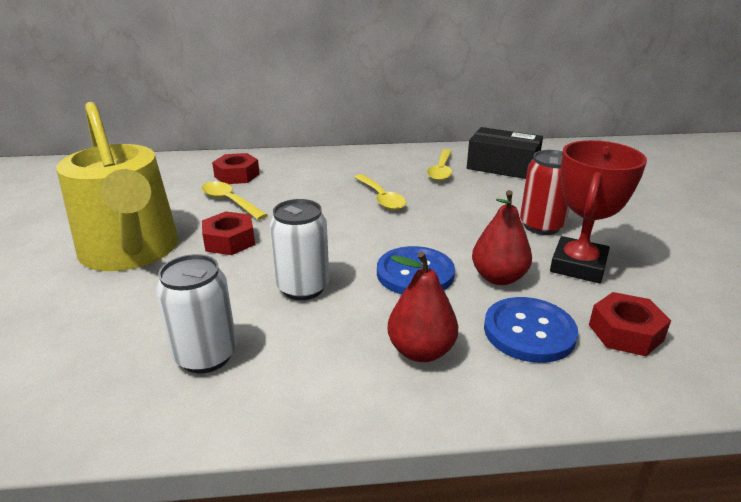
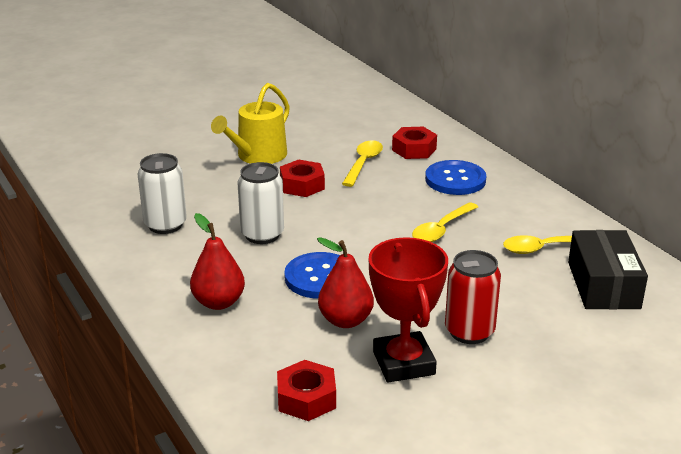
camera: 65 degrees right, 0 degrees up
yellow watering can [56,102,179,271] -> yellow watering can [211,83,290,164], size x0.64
blue button [484,297,578,363] -> blue button moved to [425,160,486,195]
red trophy [550,140,647,283] -> red trophy turned 75 degrees clockwise [368,237,448,383]

